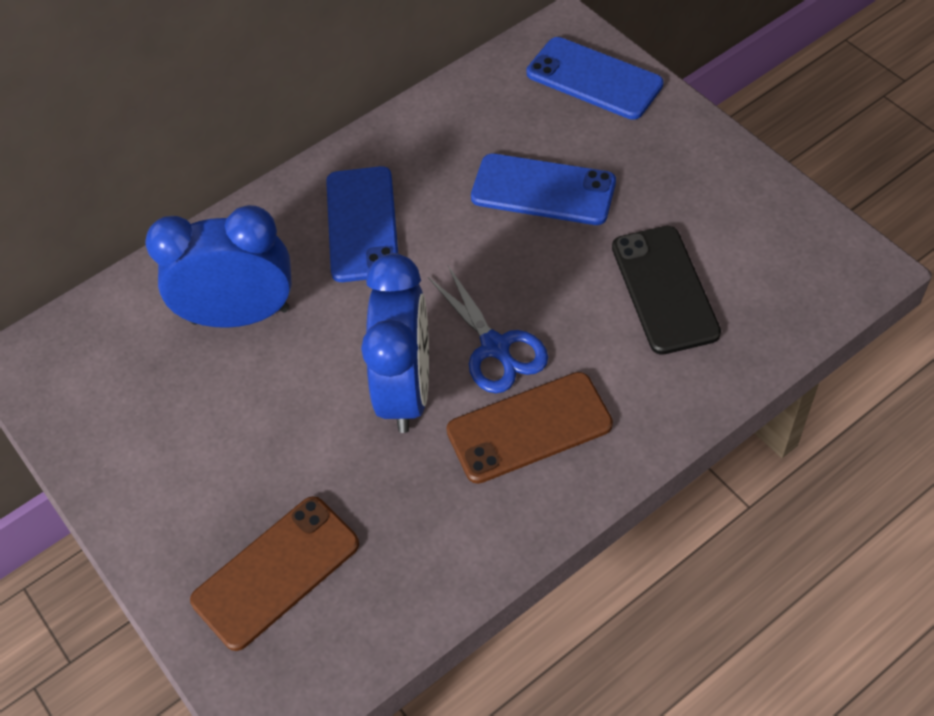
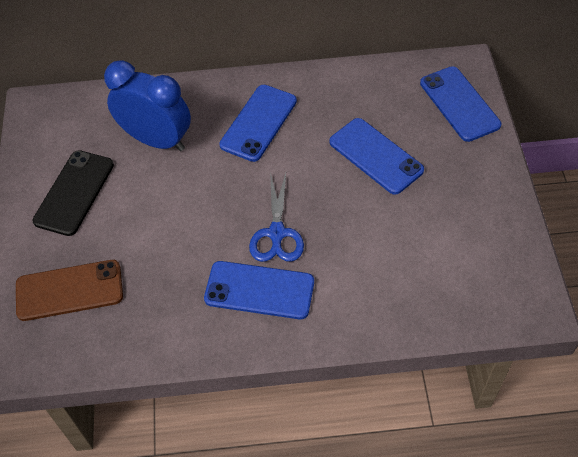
camera: 30 degrees right, 0 degrees up
blue clock [361,253,429,433] -> none
brown phone [446,372,613,484] -> blue phone [204,261,314,319]
black phone [612,226,721,355] -> black phone moved to [33,150,114,236]

